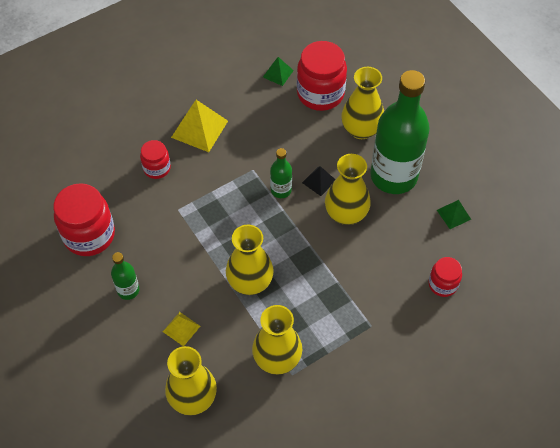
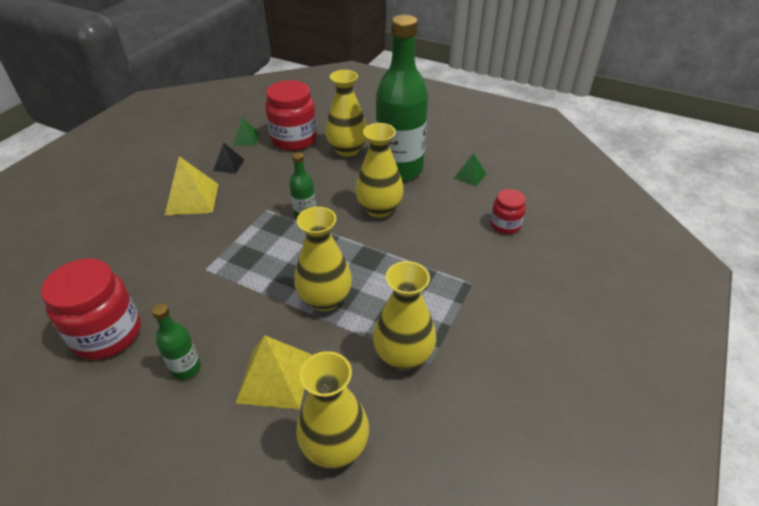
camera: 30 degrees left, 15 degrees down
red jar [140,140,171,179] -> none
yellow pyramid [163,312,200,346] -> yellow pyramid [236,335,312,410], size x1.78
black pyramid [302,166,335,196] -> black pyramid moved to [213,142,244,173]

